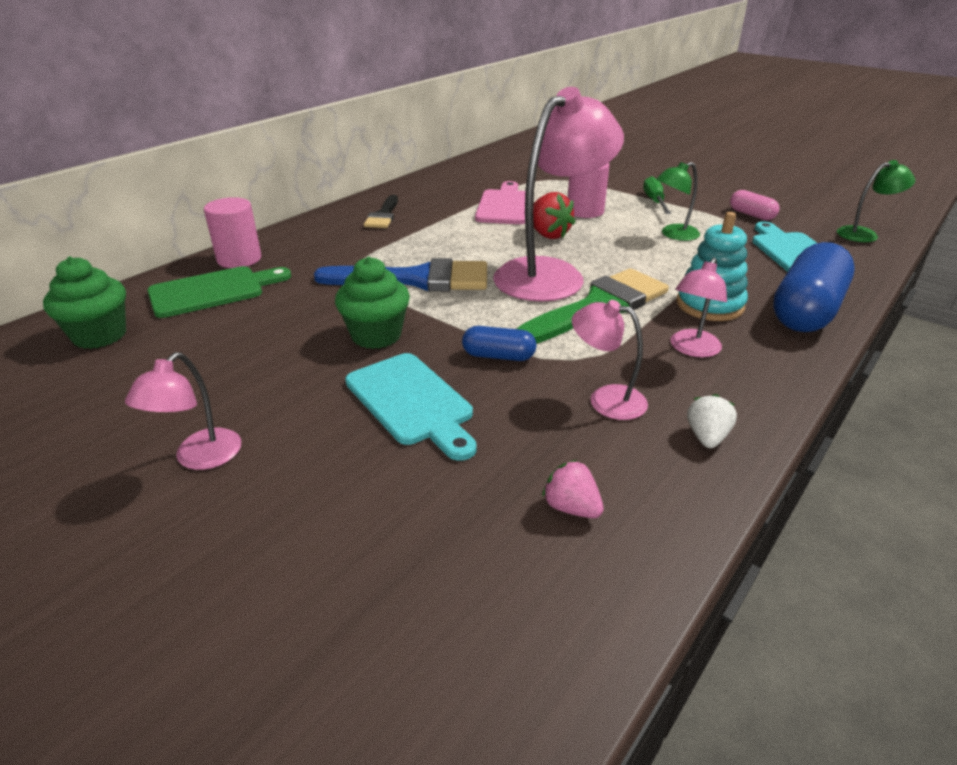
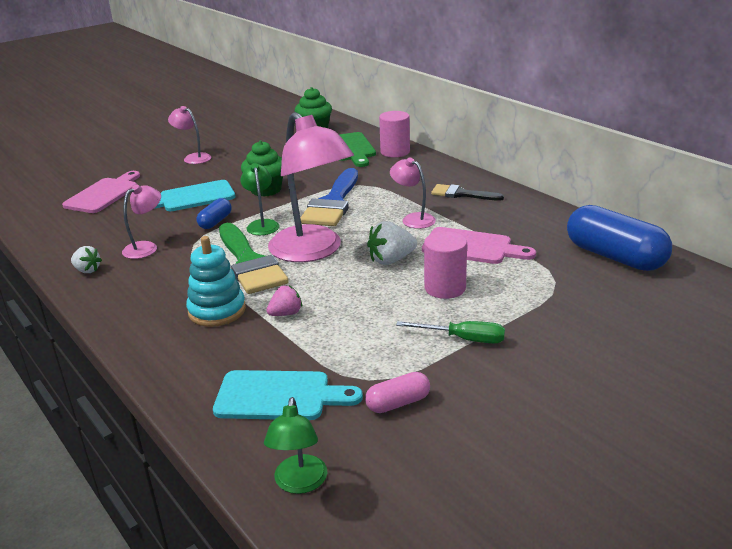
camera: 105 degrees right, 5 degrees down
red strawberry [533,192,576,239] -> white strawberry [367,221,417,265]
pink strawberry [542,460,604,518] -> pink strawberry moved to [266,285,302,316]
green lamp [656,162,700,241] -> green lamp moved to [240,163,279,235]
pink lamp [670,258,727,357] -> pink lamp moved to [390,157,436,229]
blue capsule [773,242,855,332] -> blue capsule moved to [567,205,672,271]
none -> pink cutting board [62,171,140,213]

